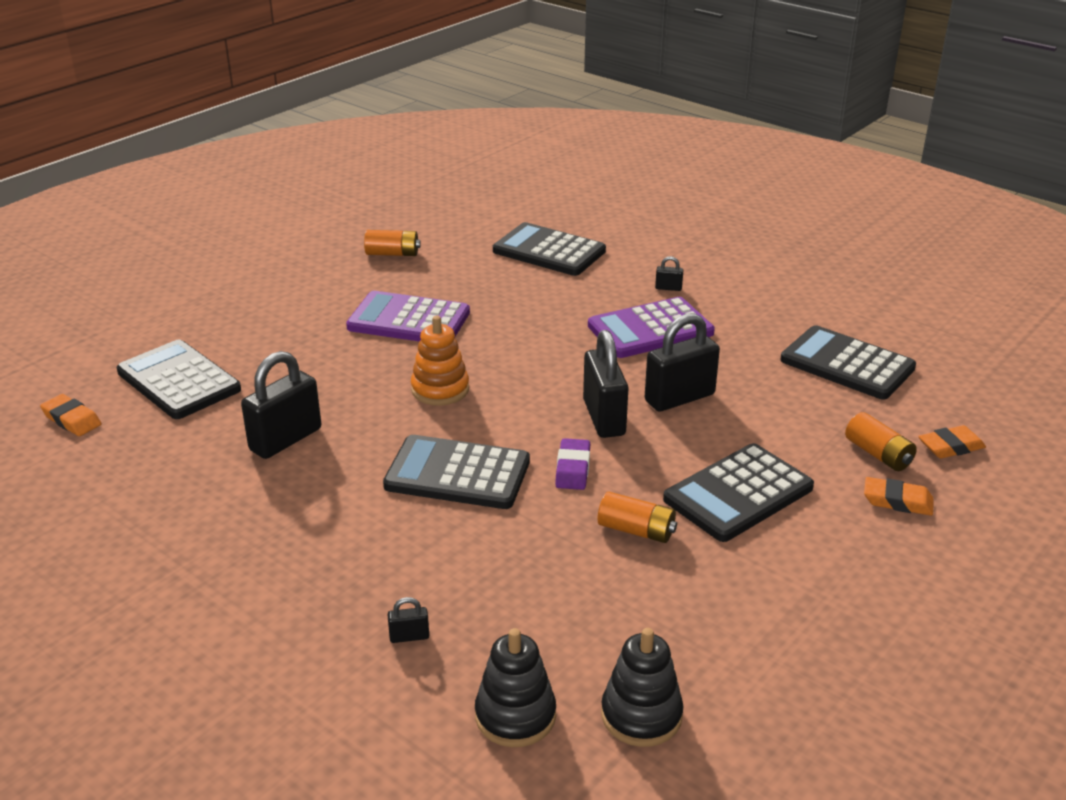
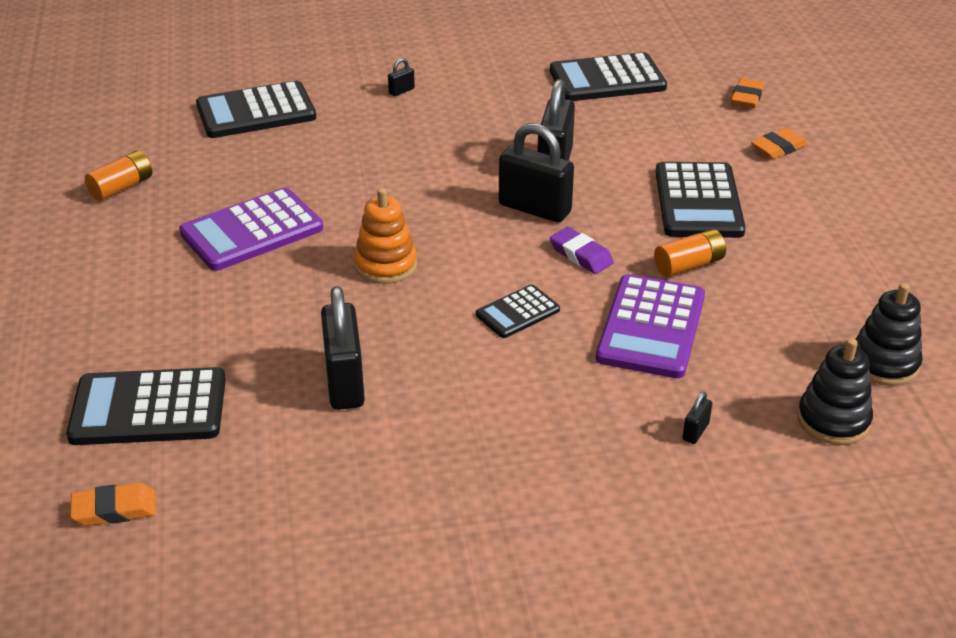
camera: 50 degrees left, 5 degrees up
black calculator [383,435,530,509] -> black calculator [476,284,560,338], size x0.55
purple calculator [588,297,715,358] -> purple calculator moved to [596,274,705,378]
orange battery [845,412,917,471] -> none

